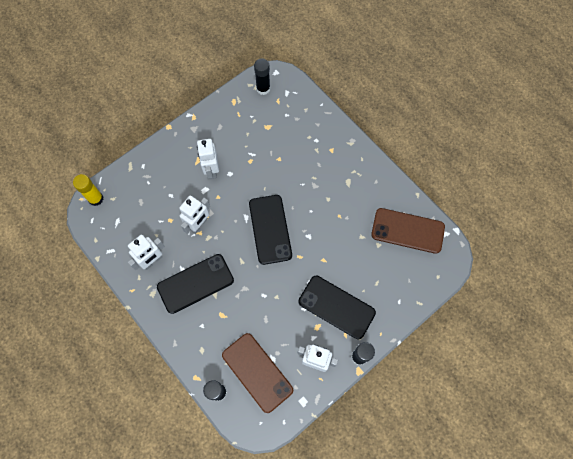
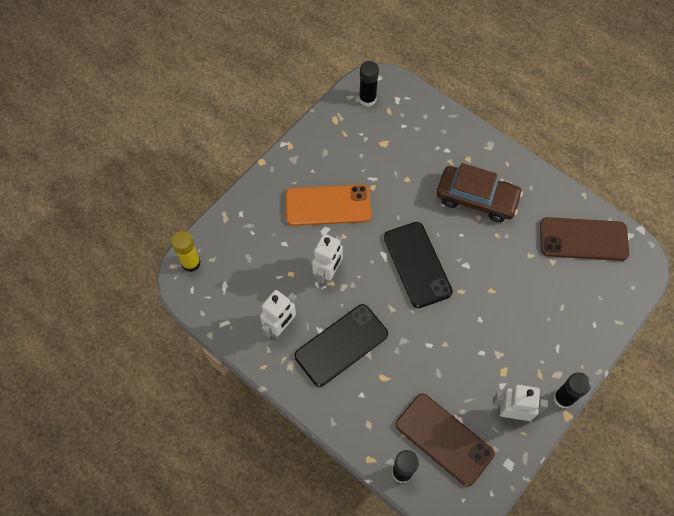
camera: 10 degrees left, 5 degrees down
white robot [197,139,219,179] -> orange phone [285,184,371,226]
black phone [298,276,376,339] -> none
none -> brown car [437,163,523,222]

